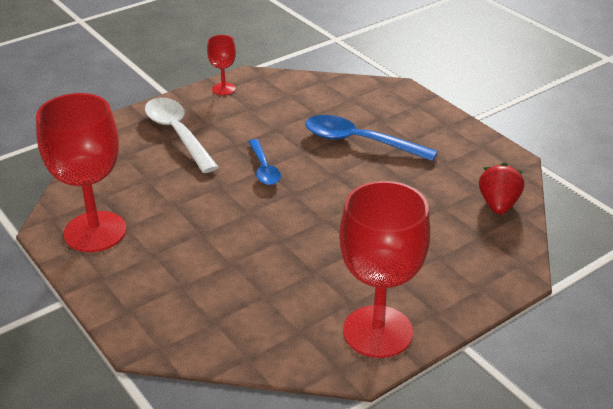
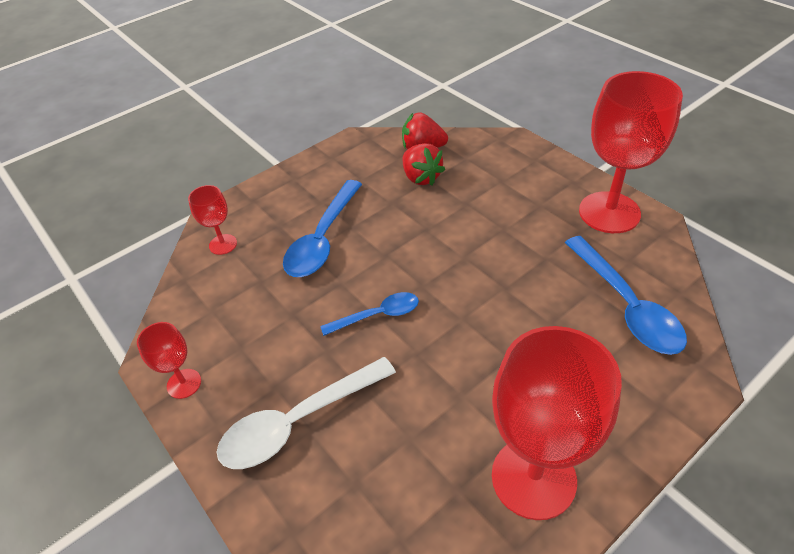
camera: 90 degrees left, 10 degrees up
none -> red goblet [188,185,237,255]
none -> red strawberry [402,143,445,186]
none -> blue spoon [565,236,687,355]

